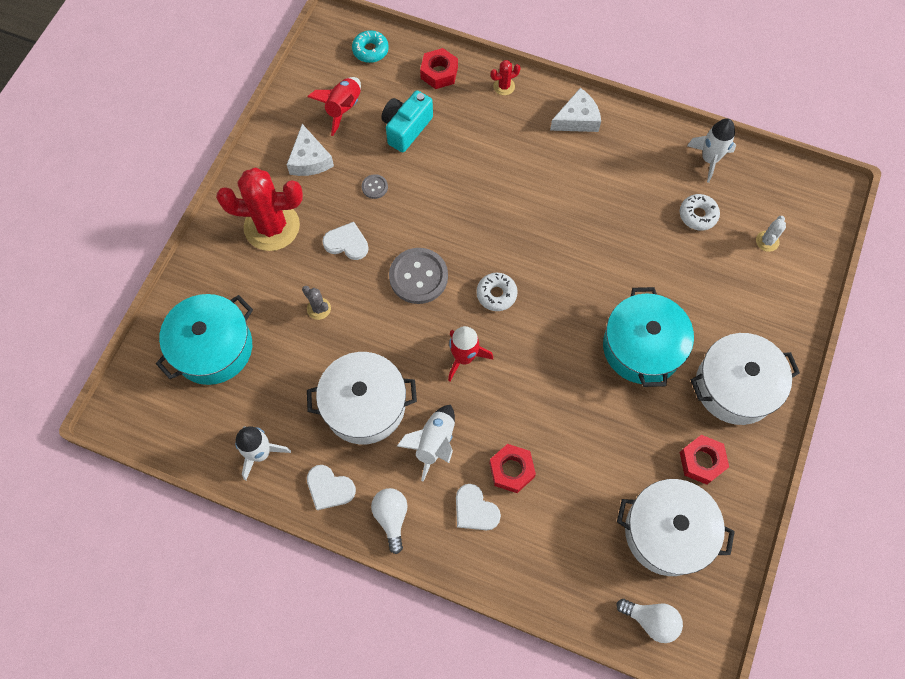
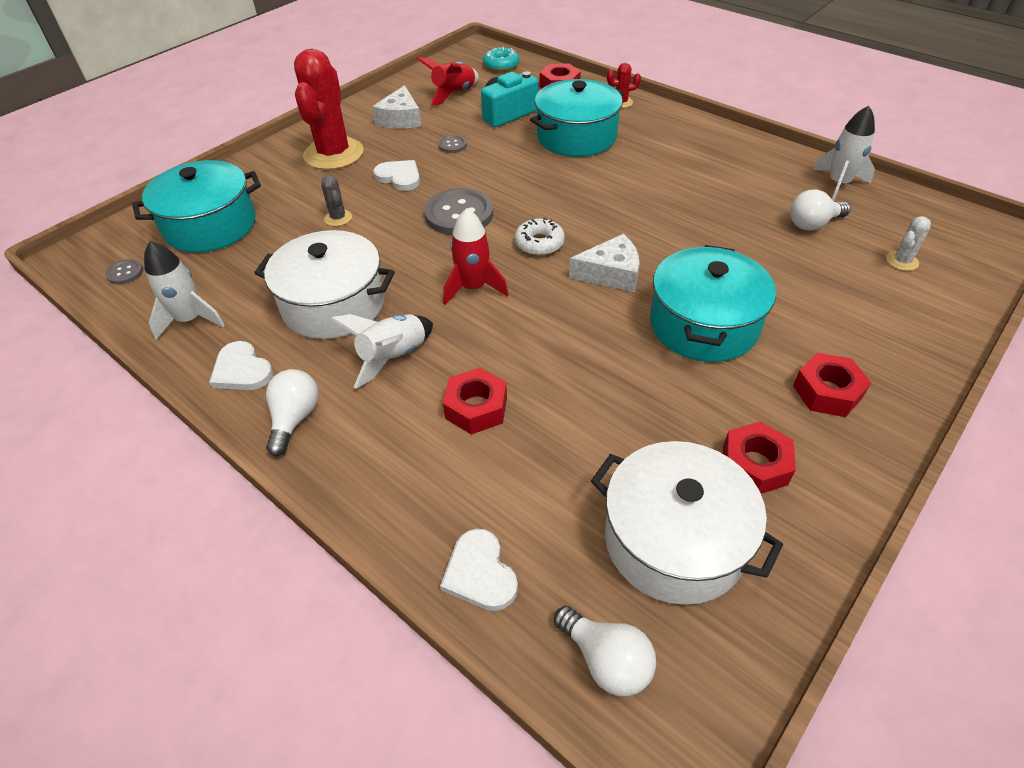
camera: 20 degrees right, 20 degrees down
red cactus [216,168,303,251] -> red cactus turned 75 degrees clockwise [294,49,364,170]
white heart [456,484,501,530] -> white heart moved to [440,529,518,611]
white cheese [550,88,601,132] -> white cheese moved to [569,234,639,292]
white donut [680,194,720,231] -> white light bulb [790,189,851,230]
white pot [691,333,800,425] -> red nut [793,353,871,417]
none -> grey button [105,259,143,284]
none -> turquoise pot [530,79,624,157]

